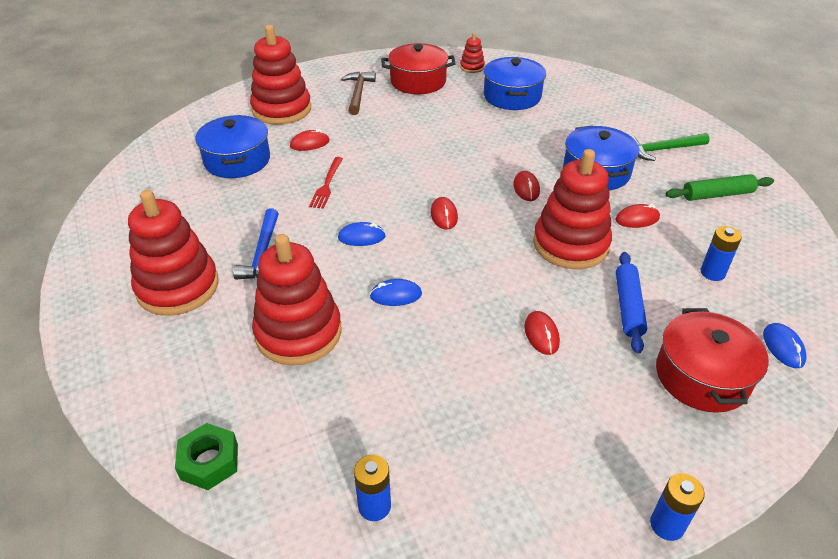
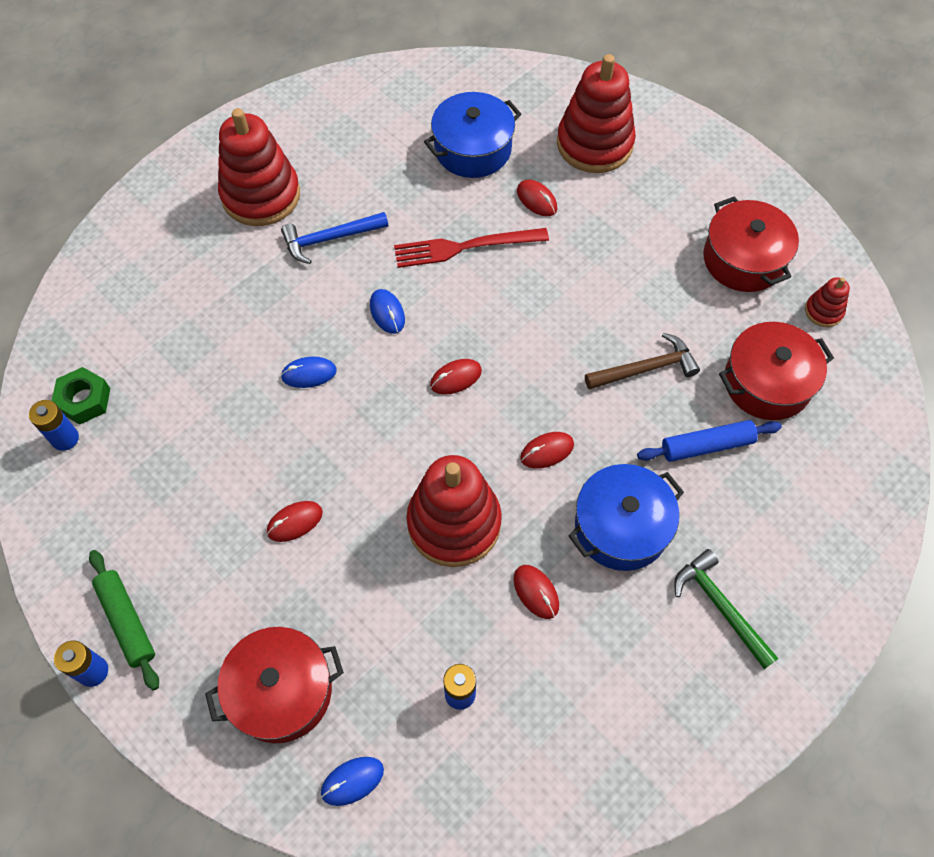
camera: 70 degrees right, 20 degrees up
green nut [175,423,238,490] -> green nut moved to [52,367,110,425]
red stacking toy [252,234,342,366] -> none
red fork [309,157,343,209] -> red fork [394,228,549,268], size x1.53
brown hammer [341,71,376,115] -> brown hammer moved to [585,333,700,390]
blue mouse [370,279,422,306] -> blue mouse turned 75 degrees counterclockwise [281,356,337,388]
blue pot [484,57,546,110] -> red pot [719,322,834,420]
blue rolling pin [616,252,647,354] -> blue rolling pin moved to [637,420,782,462]
green rolling pin [666,174,774,201] -> green rolling pin moved to [89,550,159,691]

